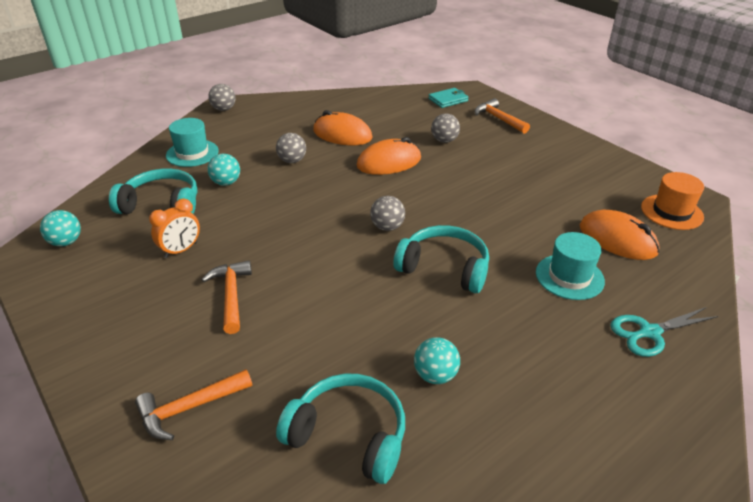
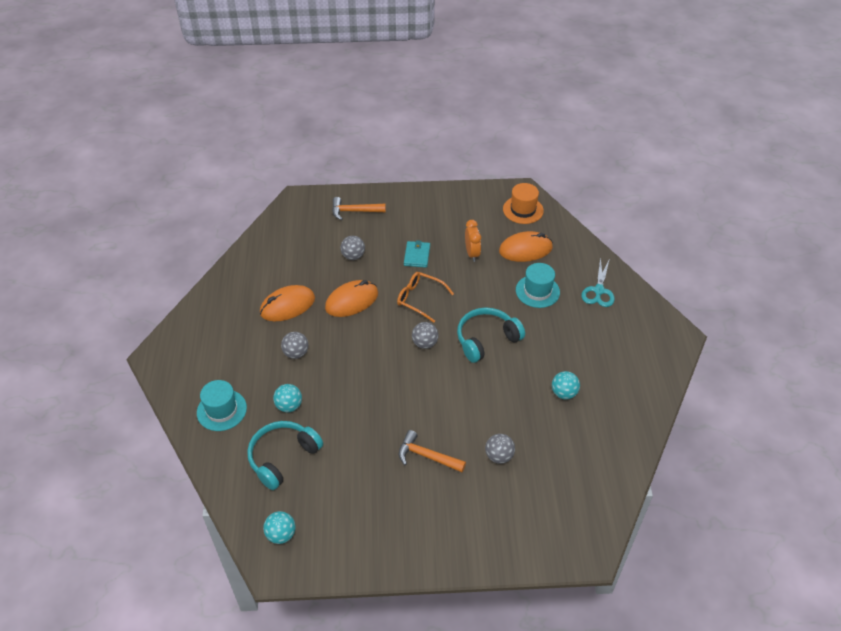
camera: 55 degrees left, 10 degrees up
orange hammer [135,369,252,440] -> none
orange clock [149,199,200,258] -> orange clock moved to [465,220,481,262]
grey ball [208,84,236,111] -> grey ball moved to [485,434,515,464]
turquoise headphones [276,374,405,484] -> none
orange mouse [357,137,421,175] -> orange mouse turned 45 degrees clockwise [325,280,378,317]
turquoise wallet [429,88,469,108] -> turquoise wallet moved to [404,240,430,268]
none -> orange glasses [397,272,454,323]

